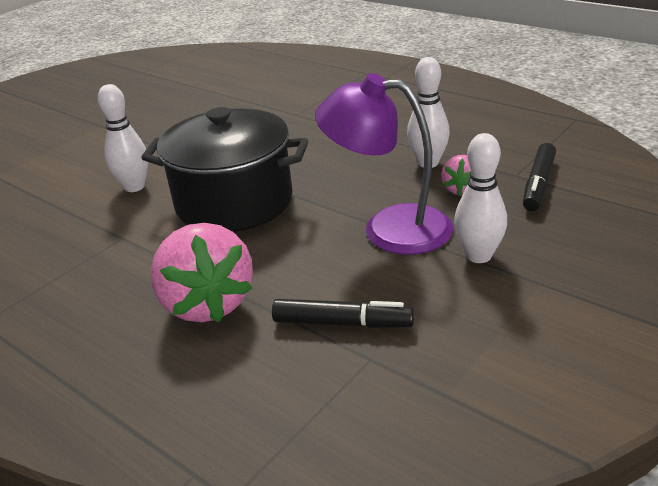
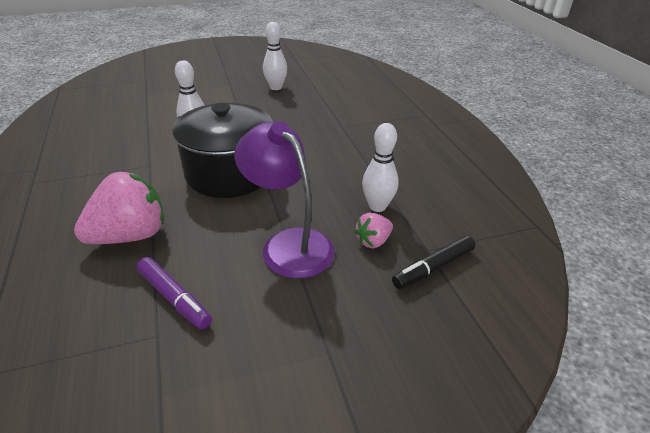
camera: 30 degrees right, 5 degrees up
pink strawberry [150,223,253,323] -> pink strawberry turned 135 degrees counterclockwise [74,172,164,244]
black marker [272,299,414,328] -> purple marker [137,257,212,329]
white bowling pin [454,133,507,263] -> white bowling pin moved to [263,22,287,90]

